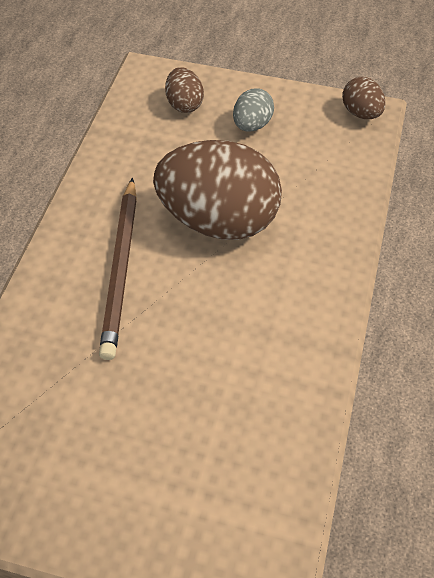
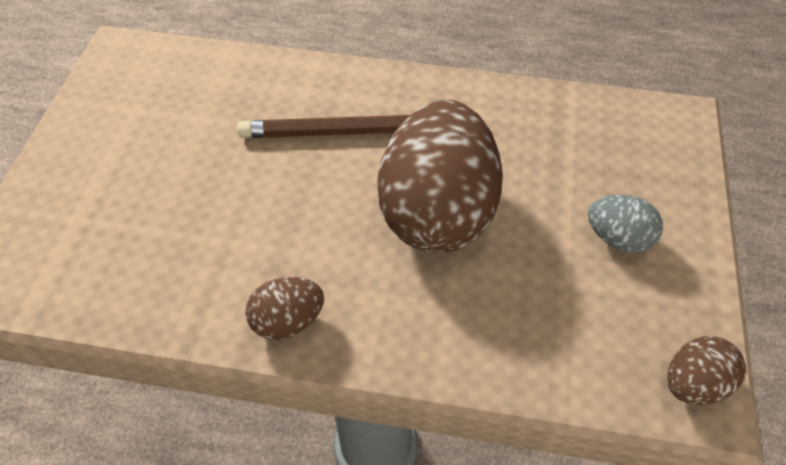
camera: 85 degrees right, 0 degrees up
brown egg [165,67,204,113] -> brown egg moved to [245,277,324,340]

